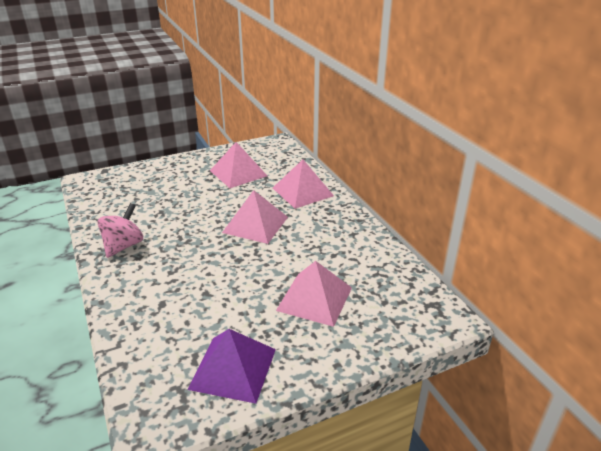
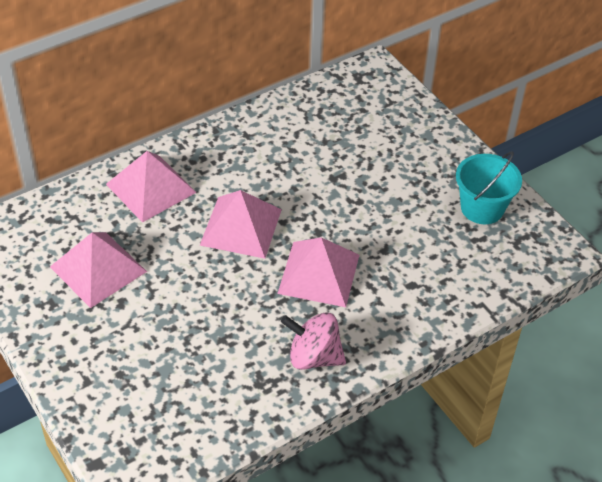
camera: 100 degrees left, 15 degrees up
purple pyramid [188,329,276,404] -> turquoise bucket [456,151,522,224]
pink pyramid [276,261,352,327] -> pink pyramid moved to [277,237,359,307]

